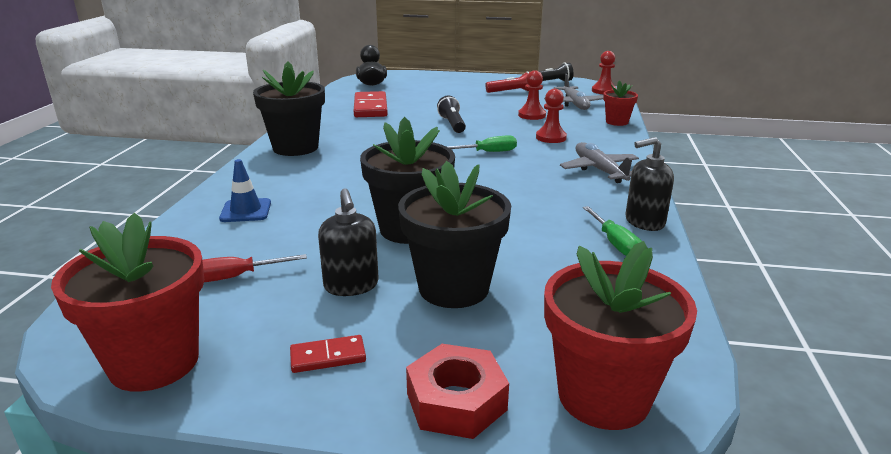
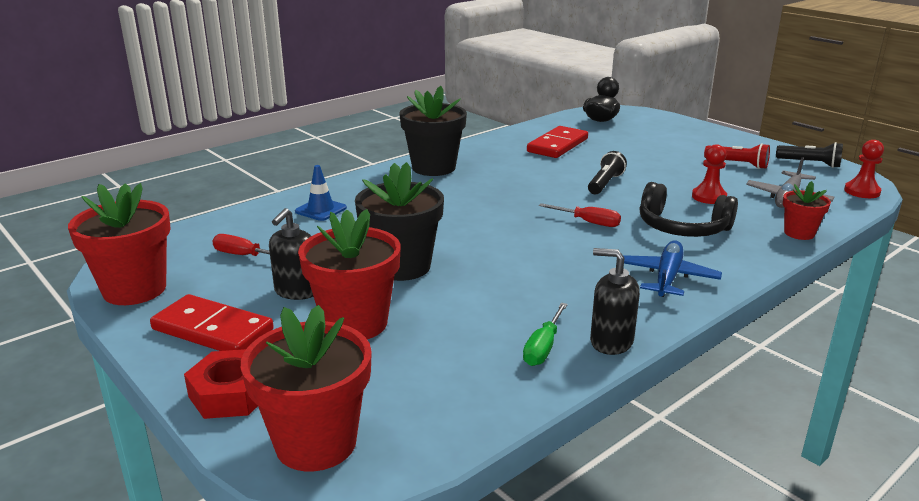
camera: 40 degrees right, 0 degrees up
red domino [290,335,366,373] -> red domino [150,294,274,351], size x1.97
black flower pot [398,161,511,308] -> red flower pot [298,209,401,339]
green screwdriver [448,135,517,152] -> red screwdriver [539,203,621,227]
red pawn [536,89,567,143] -> black headphones [640,182,738,237]
grey plane [560,142,639,183] -> blue plane [623,240,722,297]

